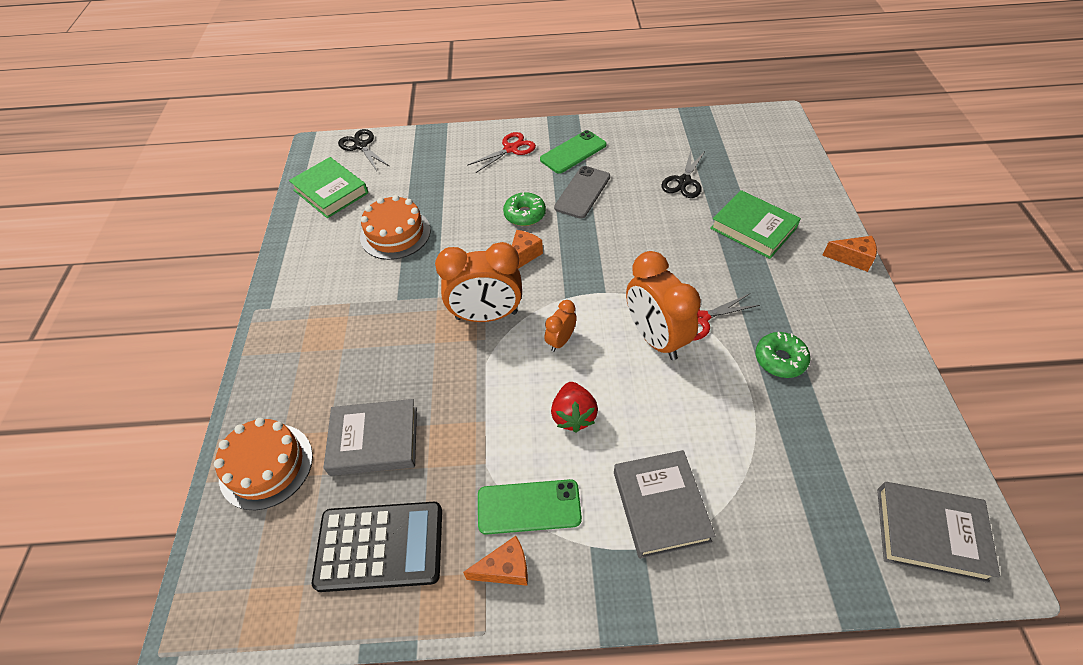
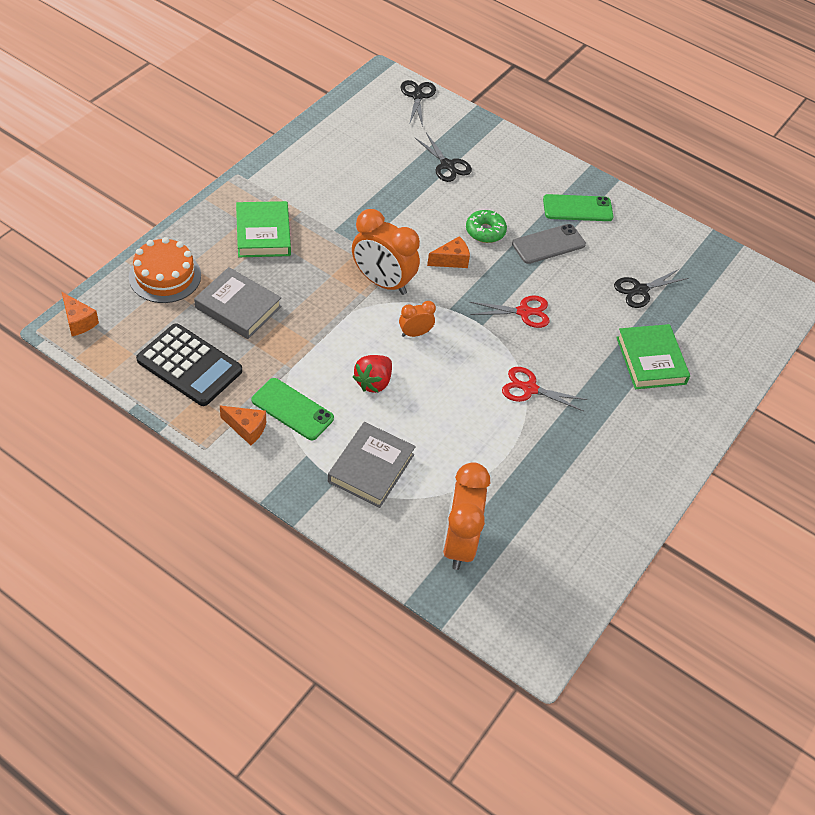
camera: 30 degrees right, 0 degrees up
green book [289,157,368,218] -> green book moved to [236,201,291,257]
orange cake [360,195,431,260] -> none
red scissors [467,132,536,173] -> red scissors moved to [470,295,550,328]
orange clock [626,251,701,360] -> orange clock moved to [443,462,490,570]
green donut [755,332,810,378] -> none
orange cheese [822,236,877,272] -> orange cheese moved to [62,292,99,336]
grey book [877,482,1000,583] -> none
none -> black scissors [414,133,472,182]

